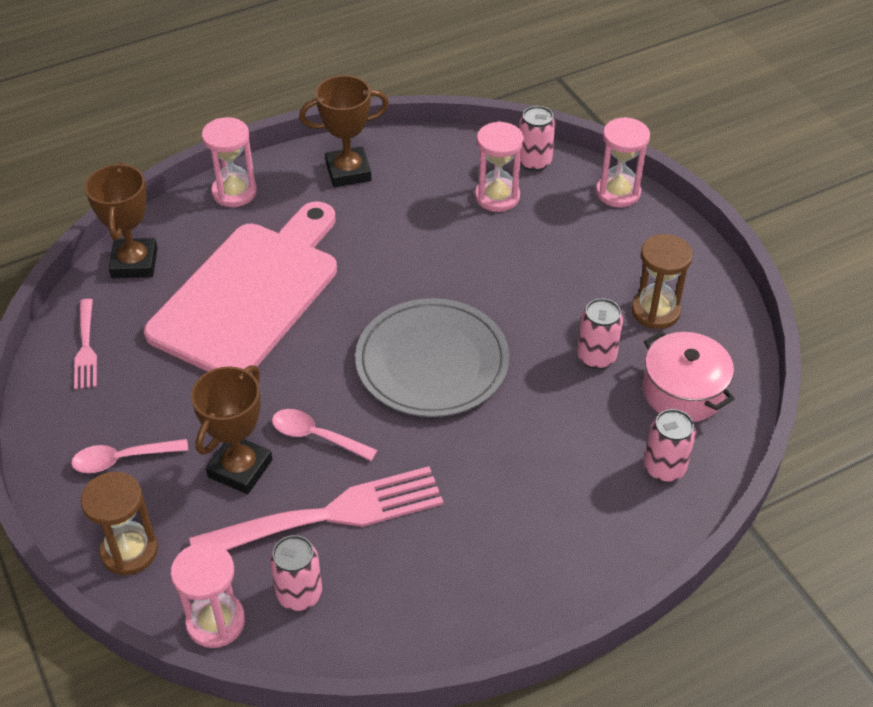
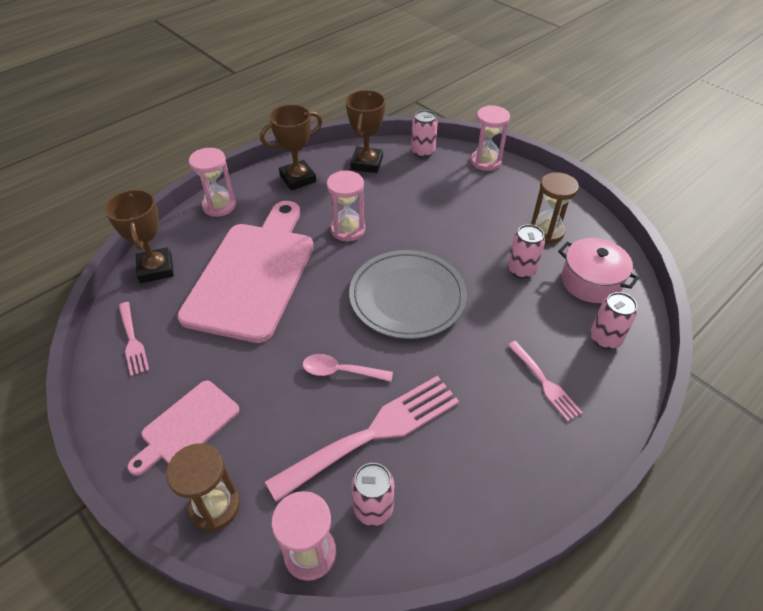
camera: 15 degrees left, 0 degrees up
pink spoon [71,439,188,473] -> pink cutting board [128,381,239,476]
brown trophy [191,365,273,494] -> brown trophy moved to [346,90,386,173]
pink hourglass [475,121,524,212] -> pink hourglass moved to [327,171,365,241]
none -> pink fork [508,341,583,422]

